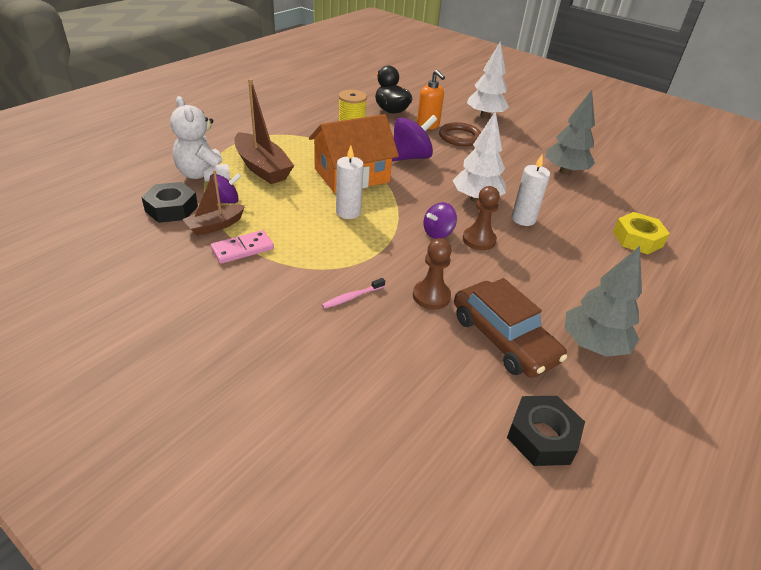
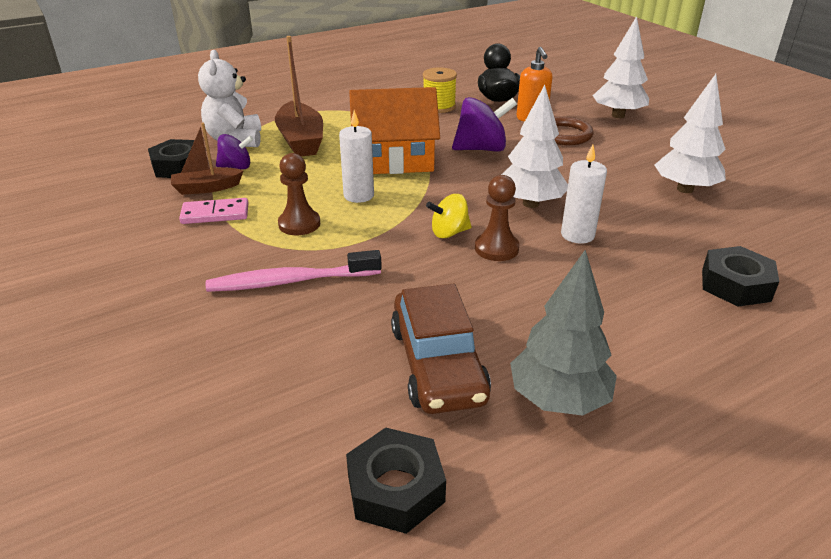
camera: 25 degrees right, 5 degrees down
pink toothbrush [322,278,385,309] -> pink toothbrush [206,250,382,292], size x2.01
brown pawn [413,238,452,310] -> brown pawn moved to [278,153,320,235]
purple spinning top [423,202,457,239] -> yellow spinning top [426,194,471,238]
grey tree [546,90,595,175] -> white tree [654,74,726,193]
yellow nut [613,212,670,254] -> black nut [702,246,779,307]

